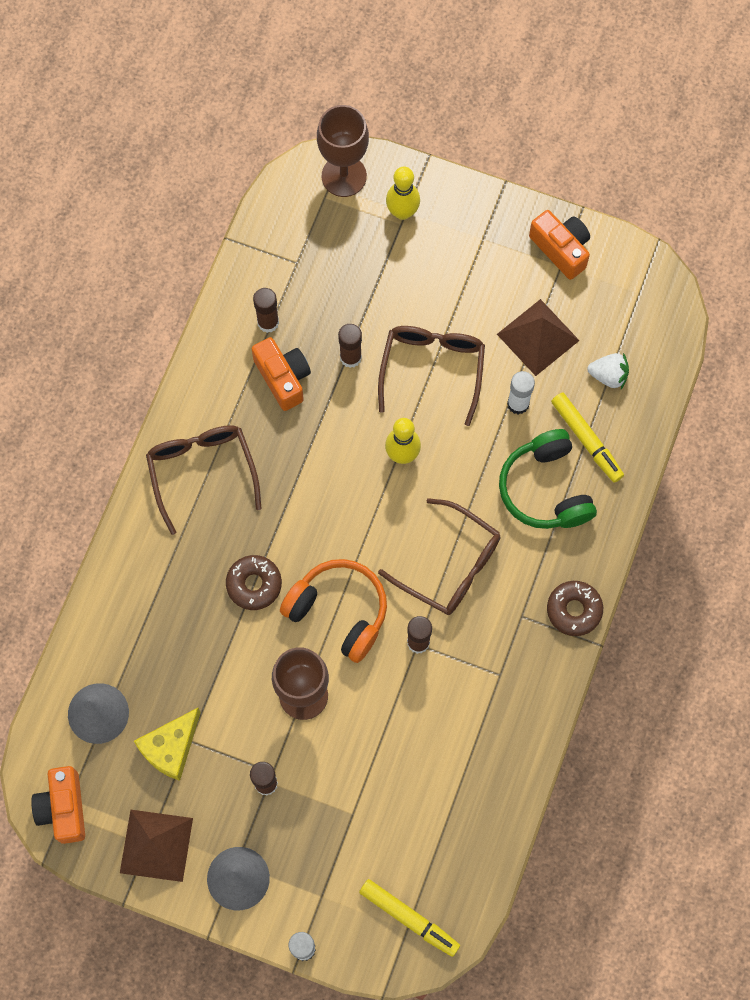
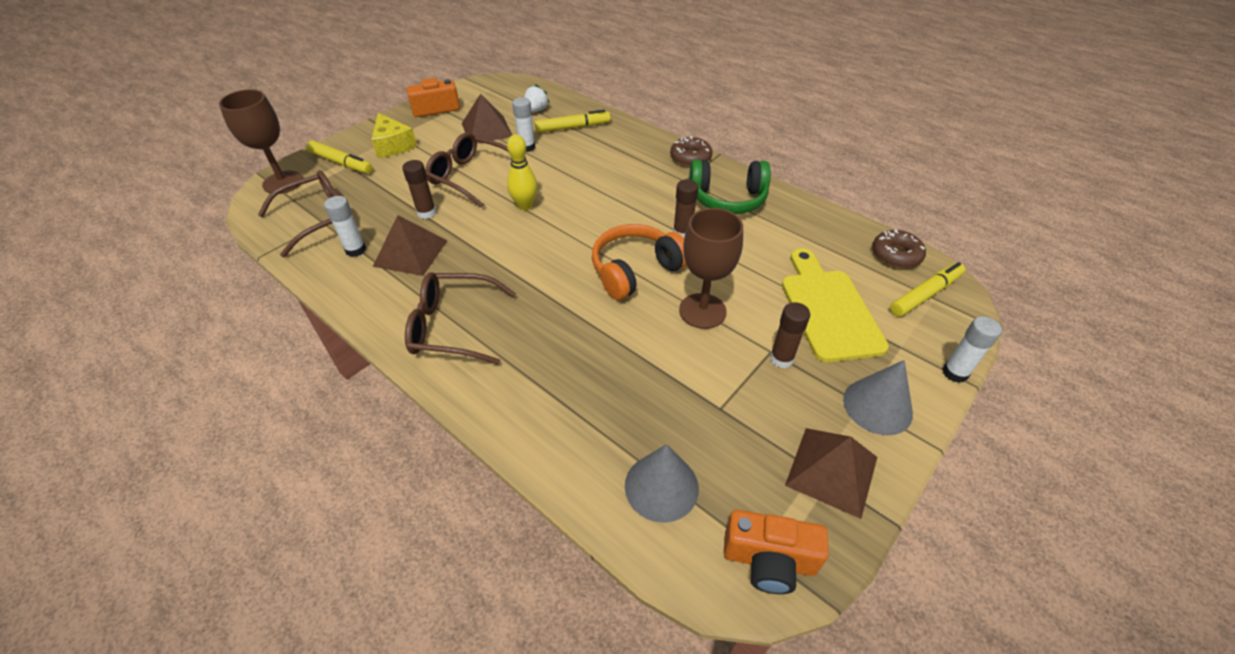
camera: 70 degrees left, 25 degrees down
yellow cheese [134,708,201,781] -> yellow cheese moved to [371,113,417,158]
brown donut [226,555,282,610] -> brown donut moved to [872,229,926,268]
orange camera [252,337,311,411] -> brown pyramid [373,215,447,276]
brown glue stick [253,288,279,333] -> white glue stick [324,196,366,257]
brown glasses [378,498,500,615] -> brown glasses moved to [258,170,340,257]
yellow bowling pin [386,167,420,220] -> yellow marker [306,140,373,174]
green headphones [499,429,597,529] -> green headphones moved to [689,159,771,214]
none -> yellow cutting board [782,249,889,362]

